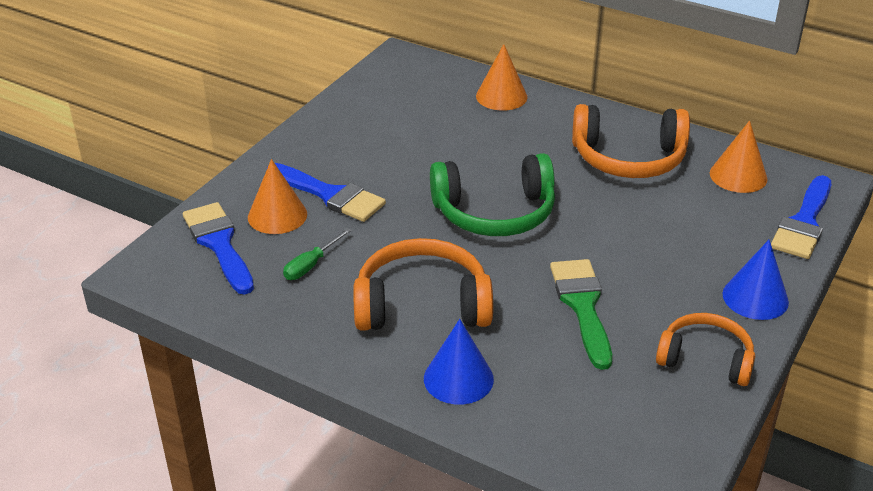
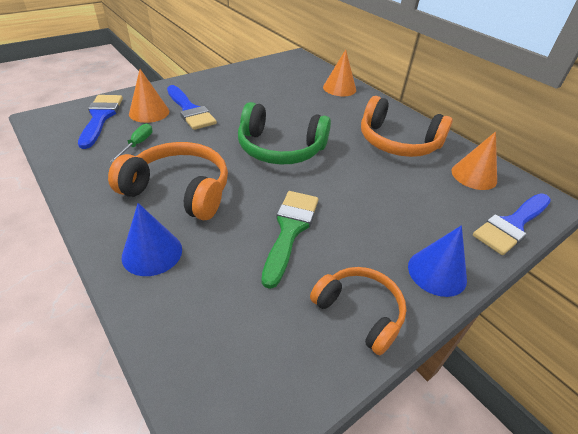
camera: 20 degrees right, 5 degrees up
green screwdriver [283,228,352,280] -> green screwdriver turned 135 degrees clockwise [110,124,152,162]

